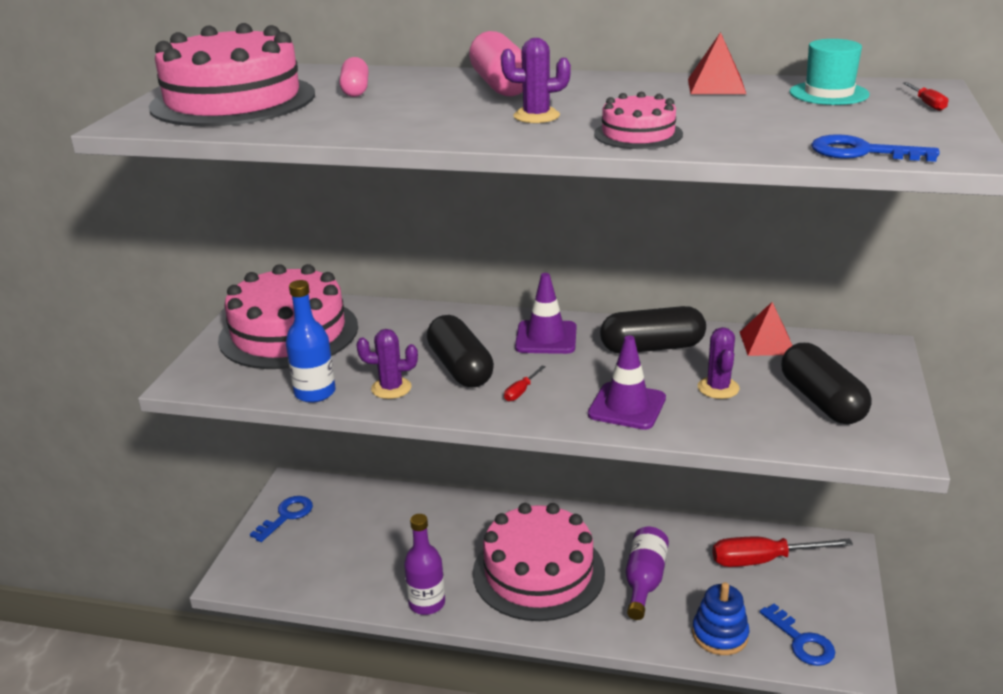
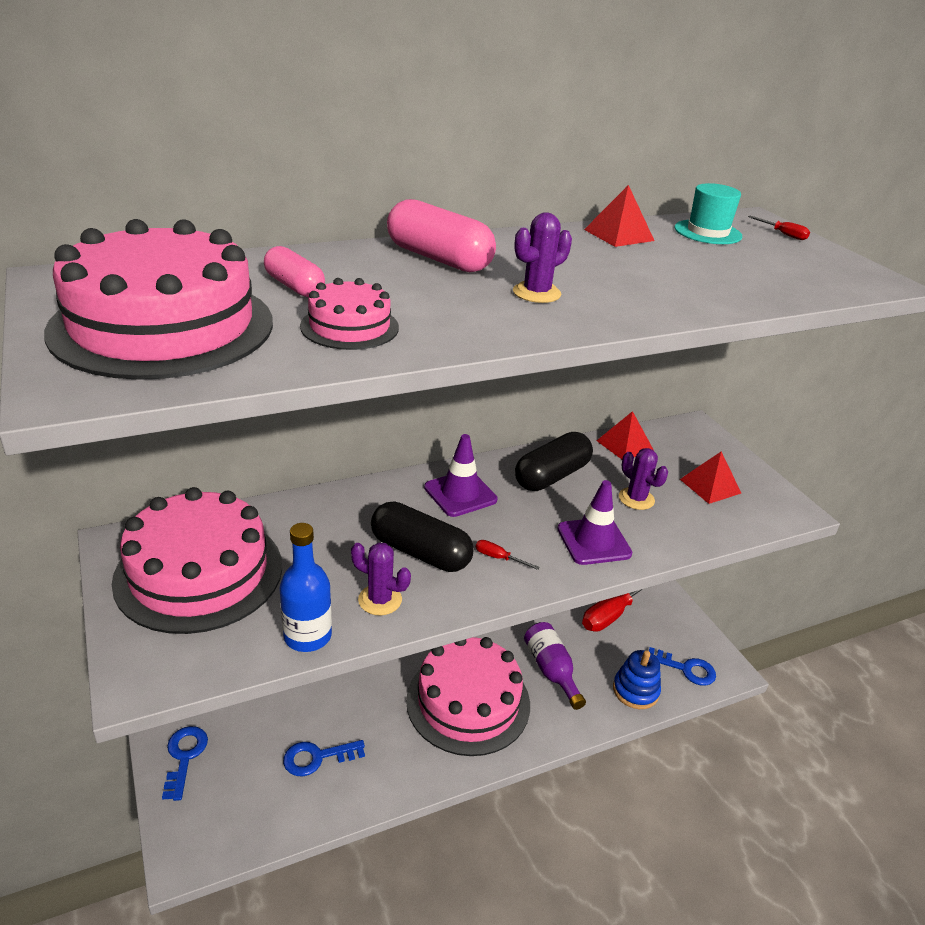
camera: 40 degrees left, 5 degrees up
purple cactus [357,329,418,399] -> purple cactus turned 60 degrees clockwise [351,542,411,616]
purple bottle [404,514,445,615] -> none
red screwdriver [504,365,546,401] -> red screwdriver turned 120 degrees clockwise [476,540,540,570]
pink cake [594,92,683,149] -> pink cake moved to [300,278,399,350]
black capsule [781,343,872,424] -> red pyramid [680,451,741,504]
blue key [811,134,940,162] -> blue key moved to [283,740,365,776]

